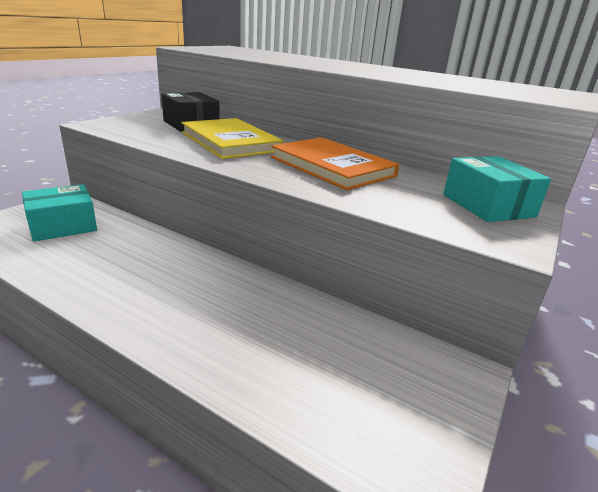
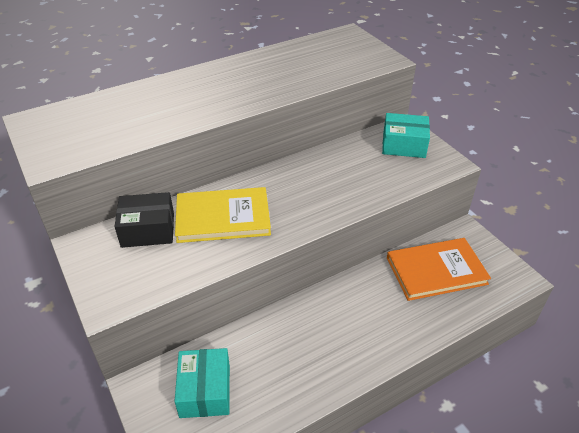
camera: 60 degrees left, 15 degrees up
orange book [271,137,399,190] -> orange book moved to [387,238,491,301]

